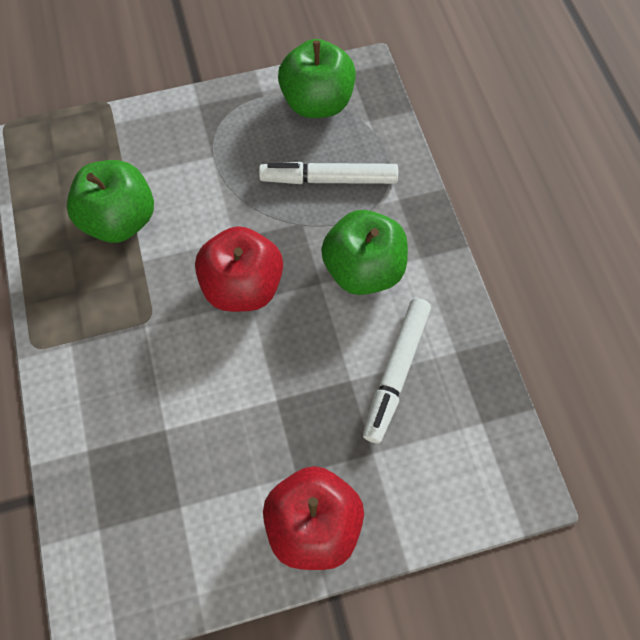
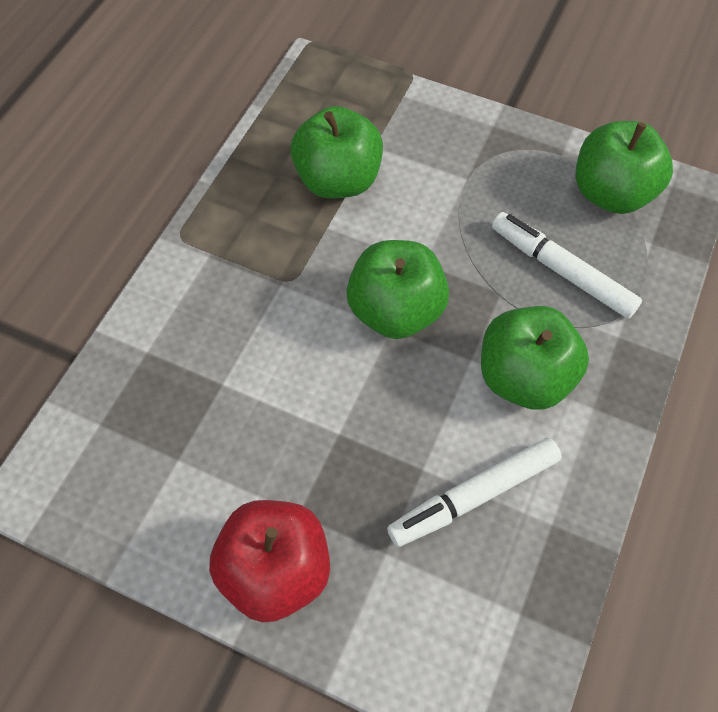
camera: 40 degrees right, 5 degrees down
red apple [195,226,283,312] -> green apple [346,240,449,339]

